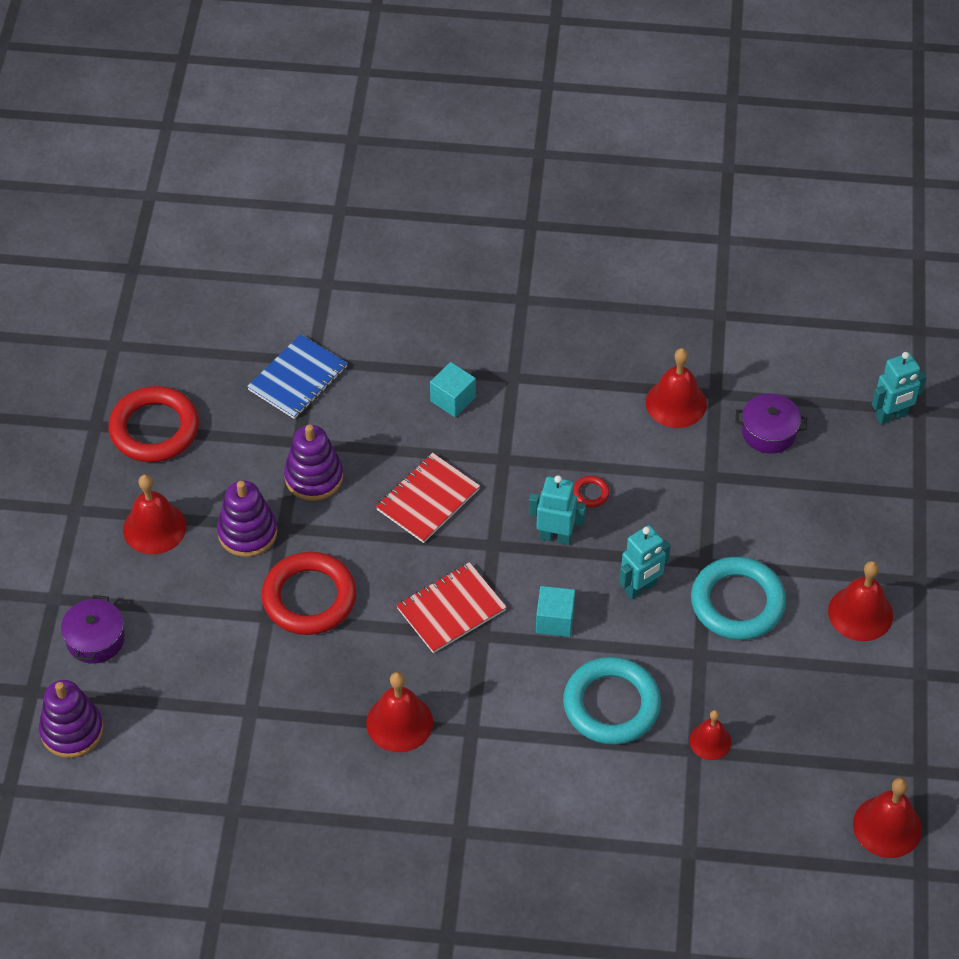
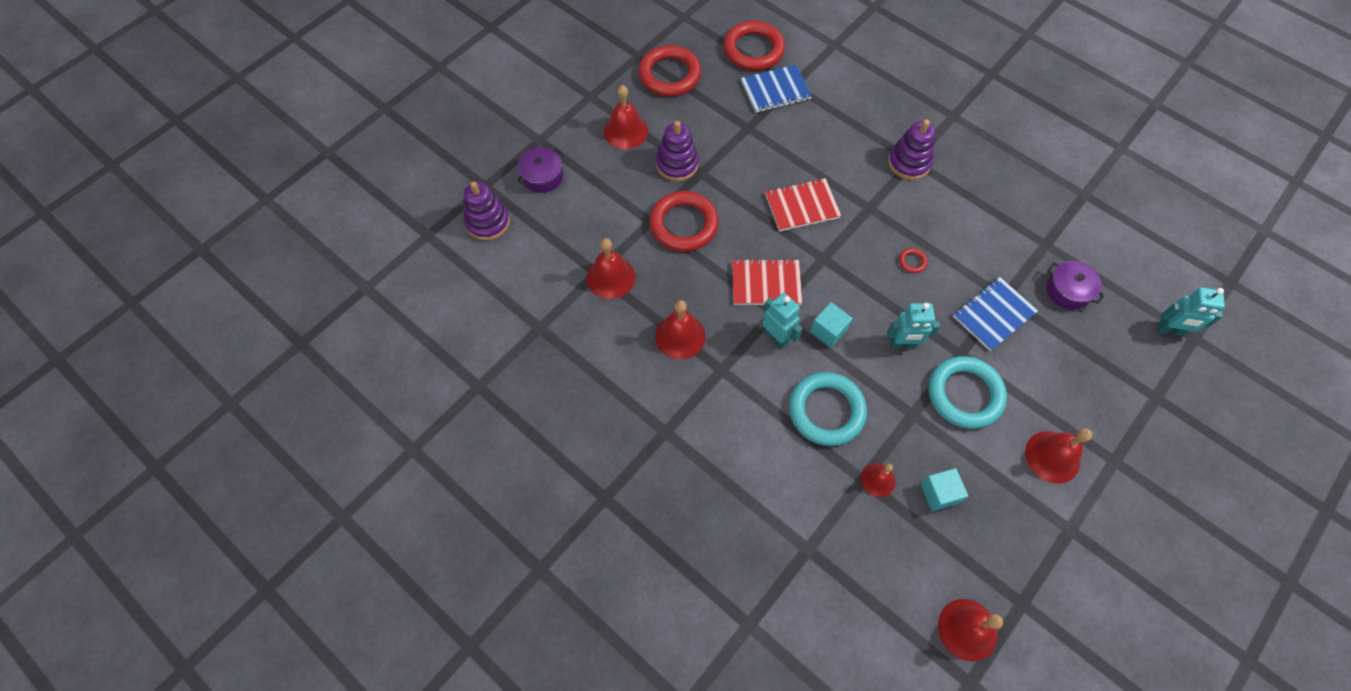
camera: 35 degrees right, 10 degrees up
purple stacking toy [284,425,343,501] -> purple stacking toy moved to [888,119,935,180]
turquoise cube [430,362,476,417] -> turquoise cube moved to [920,468,969,511]
turquoise robot [529,475,586,545] -> turquoise robot moved to [762,293,803,348]
red bell [646,348,707,428] -> red bell moved to [587,238,635,299]
none -> red ring [723,21,785,70]
none -> blue notebook [953,277,1038,351]

